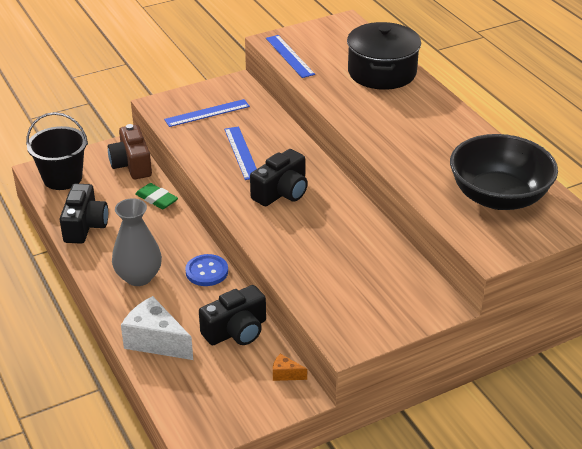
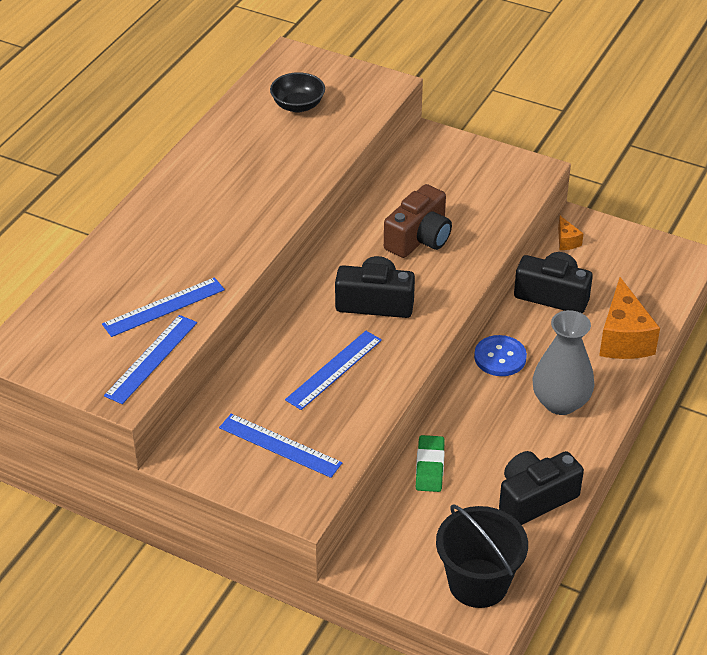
camera: 125 degrees left, 5 degrees up
brown camera [108,124,152,179] -> brown camera moved to [384,184,452,258]
white cheese [121,296,193,360] -> orange cheese [599,277,660,359]
black pot [347,22,421,90] -> none
black bowl [450,134,558,210] -> black bowl [270,72,325,112], size x0.48
none -> blue ruler [102,277,225,337]

